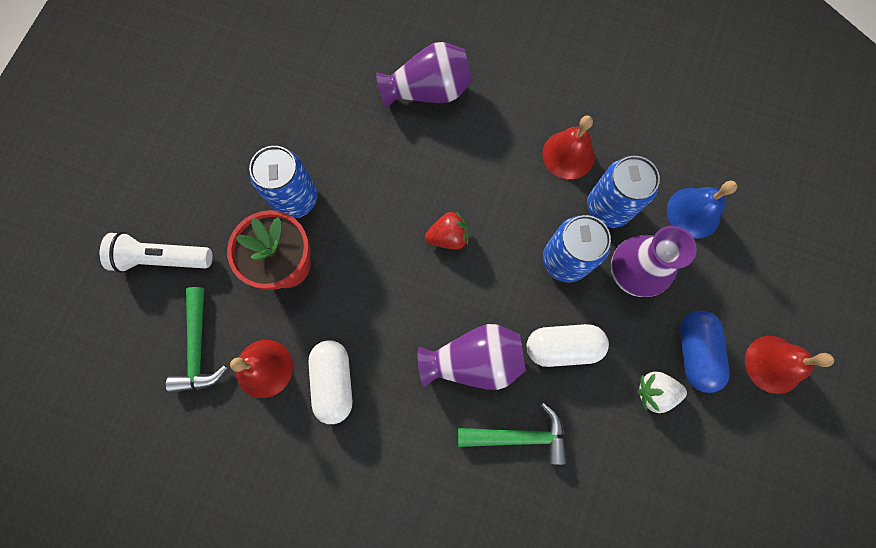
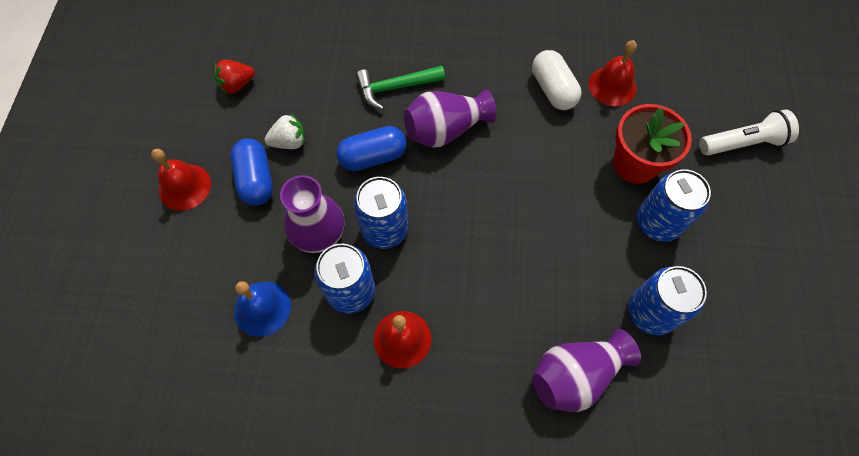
camera: 165 degrees right, 10 degrees down
green hammer [166,287,227,393] -> none
red strawberry [425,211,469,249] -> red strawberry moved to [214,60,255,94]
white capsule [527,324,609,367] -> blue capsule [336,126,407,171]
none -> blue can [628,266,707,335]

